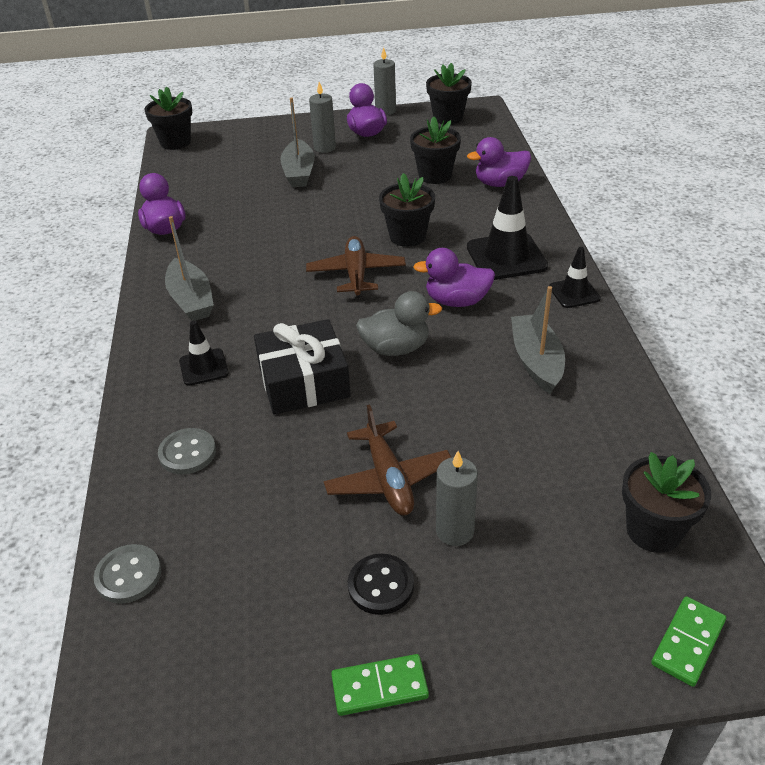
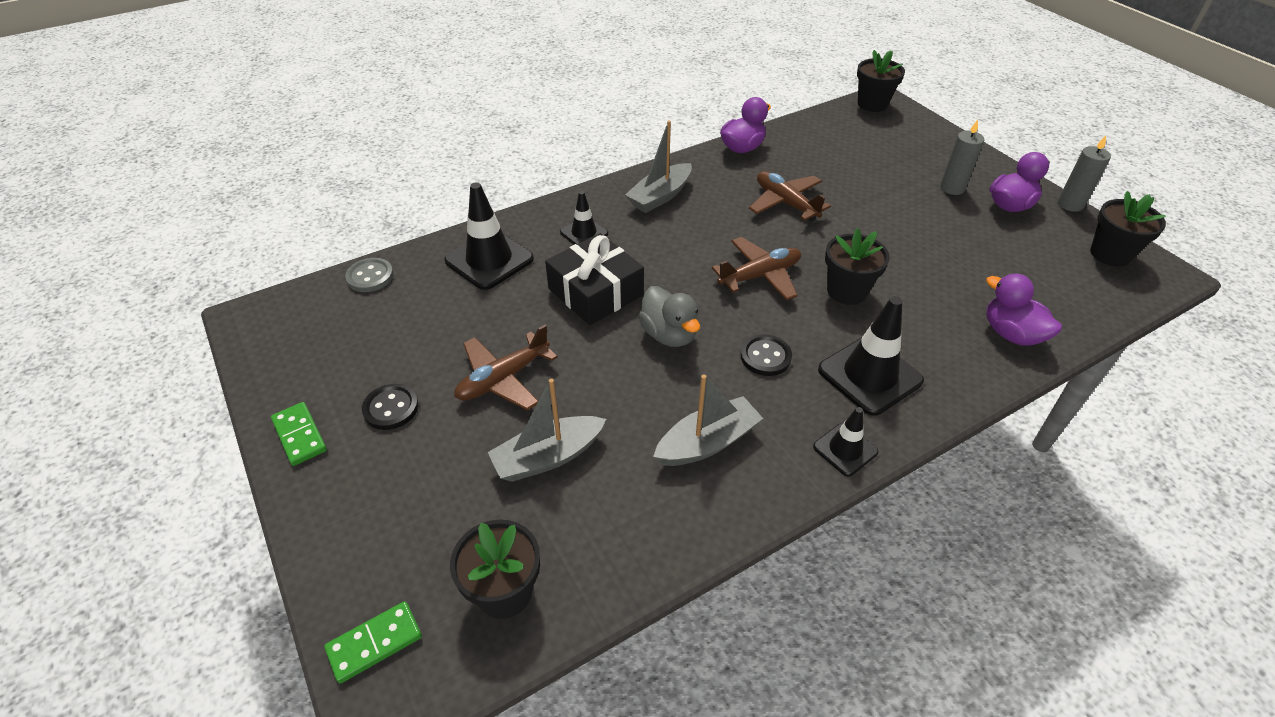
camera: 65 degrees right, 5 degrees up
grey button [158,428,216,474] -> black traffic cone [444,182,534,290]
grey boat [280,98,315,187] -> grey boat moved to [488,378,606,482]
black flower pot [410,116,461,184] -> none
purple duck [413,248,495,307] -> black button [741,334,792,376]
grey candle [436,451,478,546] -> none
green domino [651,596,726,687] -> green domino turned 45 degrees counterclockwise [324,601,422,683]
none -> brown plane [749,171,831,221]

